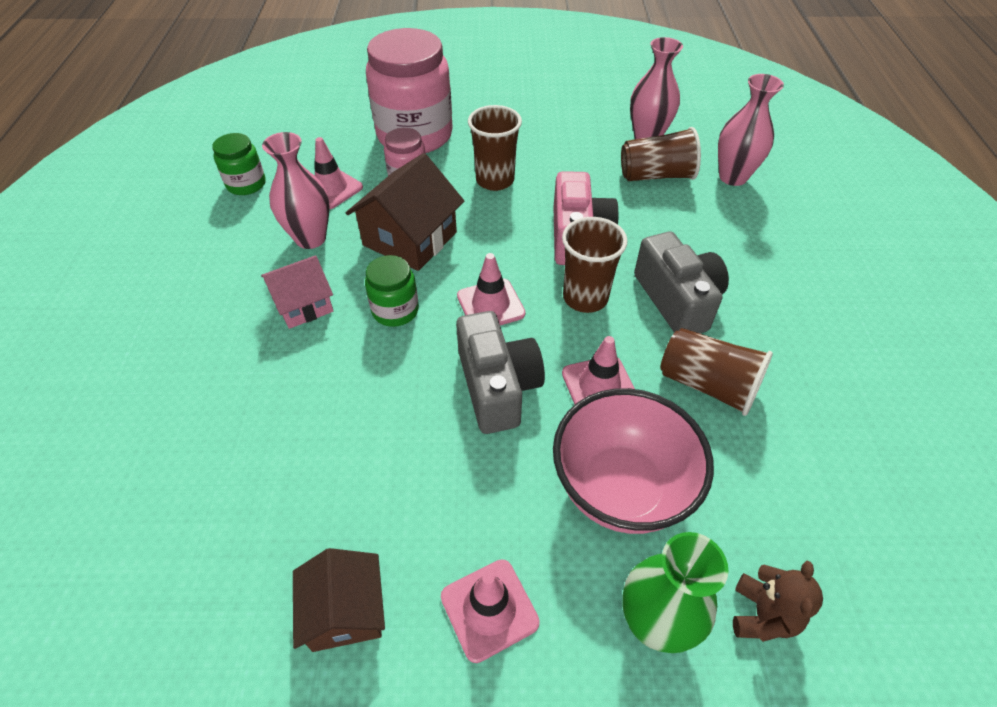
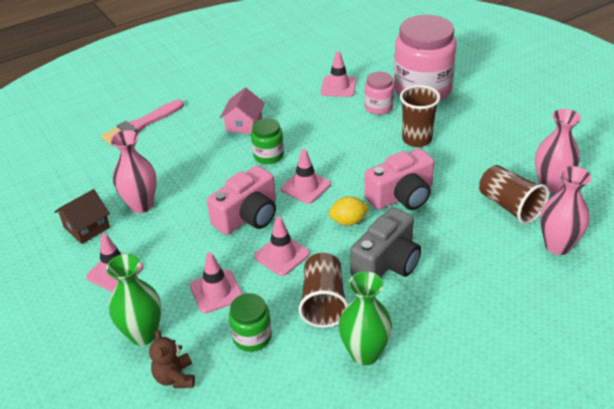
camera: 60 degrees right, 10 degrees down
green jar [212,133,266,195] -> green jar moved to [229,293,272,352]
pink house [261,255,333,329] -> pink house turned 75 degrees clockwise [220,88,265,134]
pink vase [262,132,330,249] -> pink vase moved to [111,130,157,213]
brown house [346,153,464,271] -> none
grey camera [456,311,545,434] -> pink camera [207,166,276,235]
pink bowl [553,388,714,534] -> pink traffic cone [190,252,243,313]
brown cup [562,217,628,313] -> yellow lemon [329,196,370,226]
brown teddy bear [733,561,823,642] -> brown teddy bear turned 90 degrees clockwise [149,330,195,388]
none -> pink brush [101,100,184,146]
none -> green vase [339,271,392,366]

